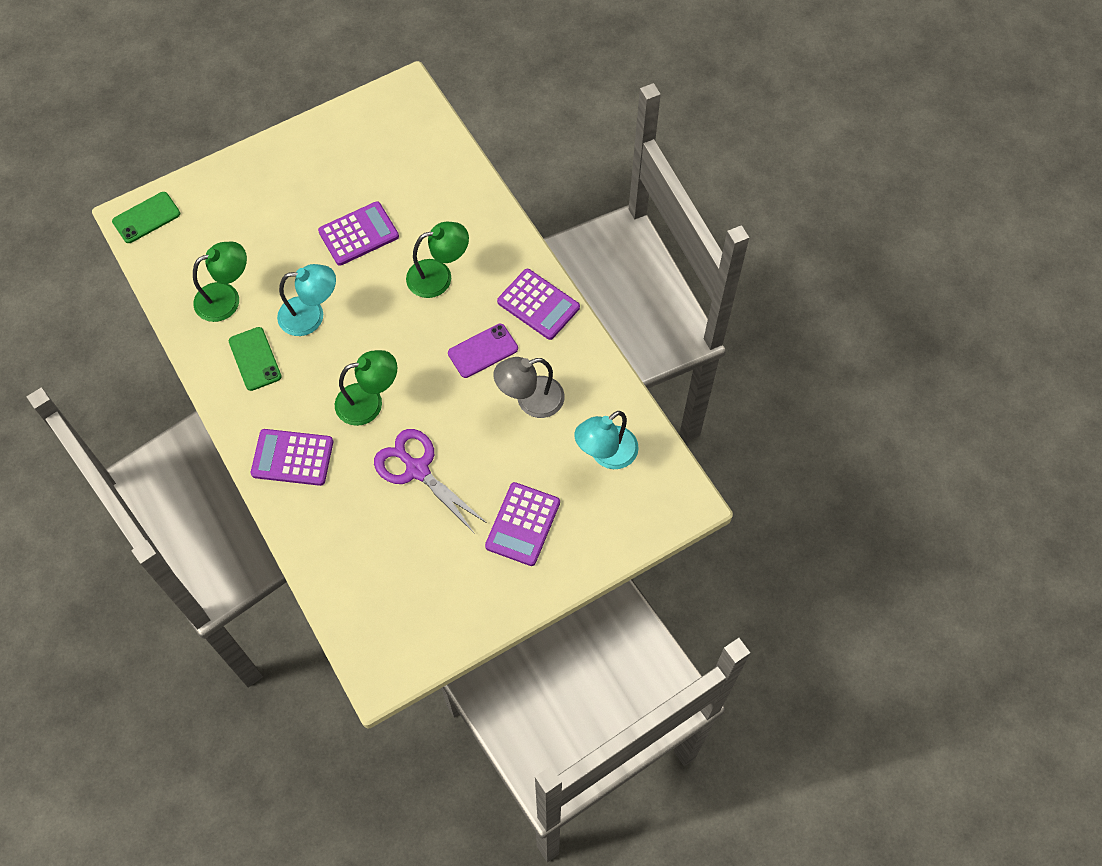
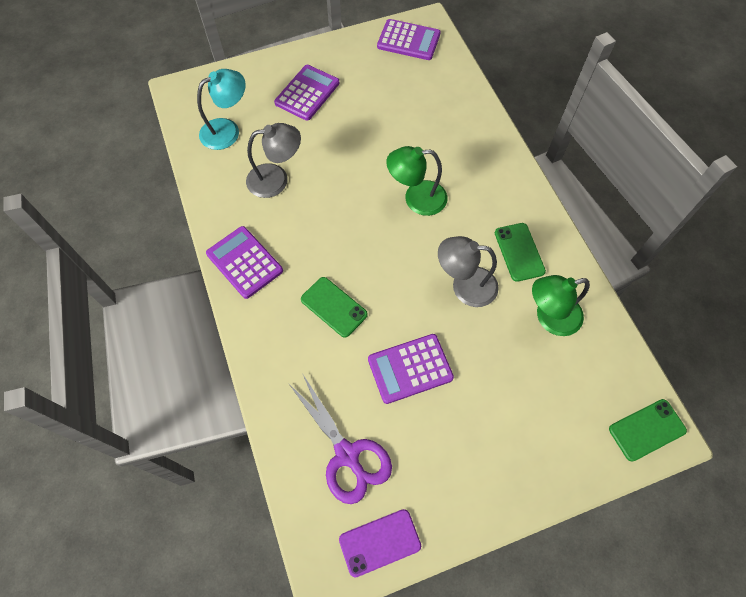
camera: 170 degrees left, 0 degrees up
purple calculator [251,429,333,486] -> purple calculator moved to [377,19,441,60]
turquoise lamp [277,264,336,336] -> grey lamp [438,236,499,307]
purple scissors [374,429,487,534] -> purple scissors moved to [288,373,392,504]
green lamp [406,222,469,298] -> green phone [301,277,368,338]
purple phone [448,324,518,378] -> purple phone moved to [339,509,421,577]

